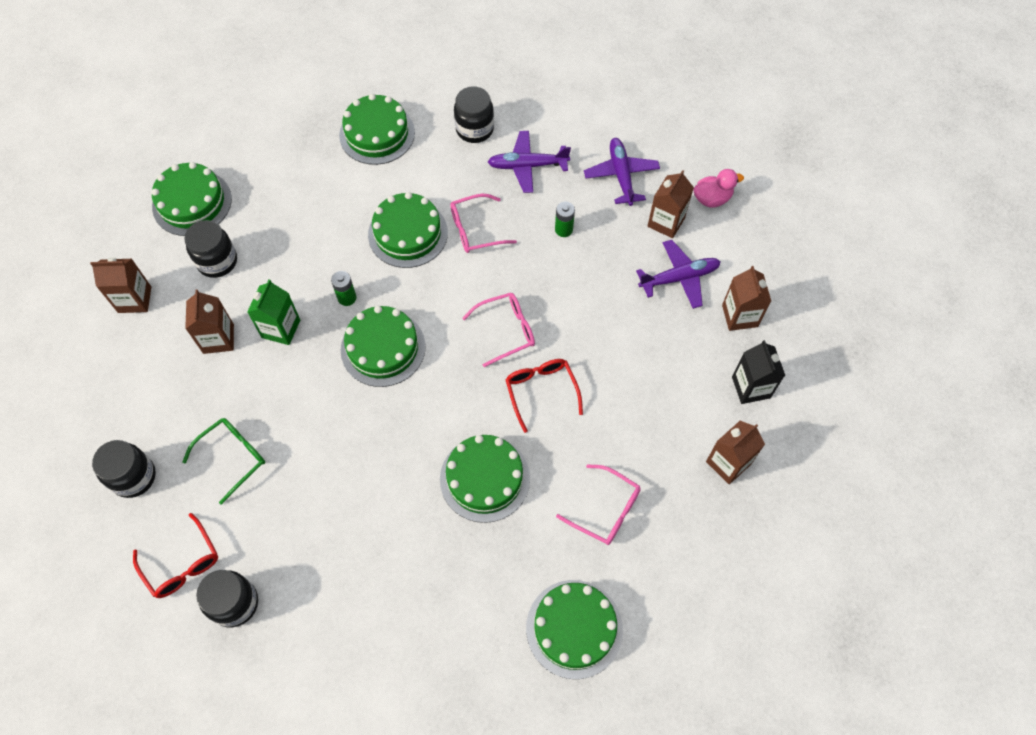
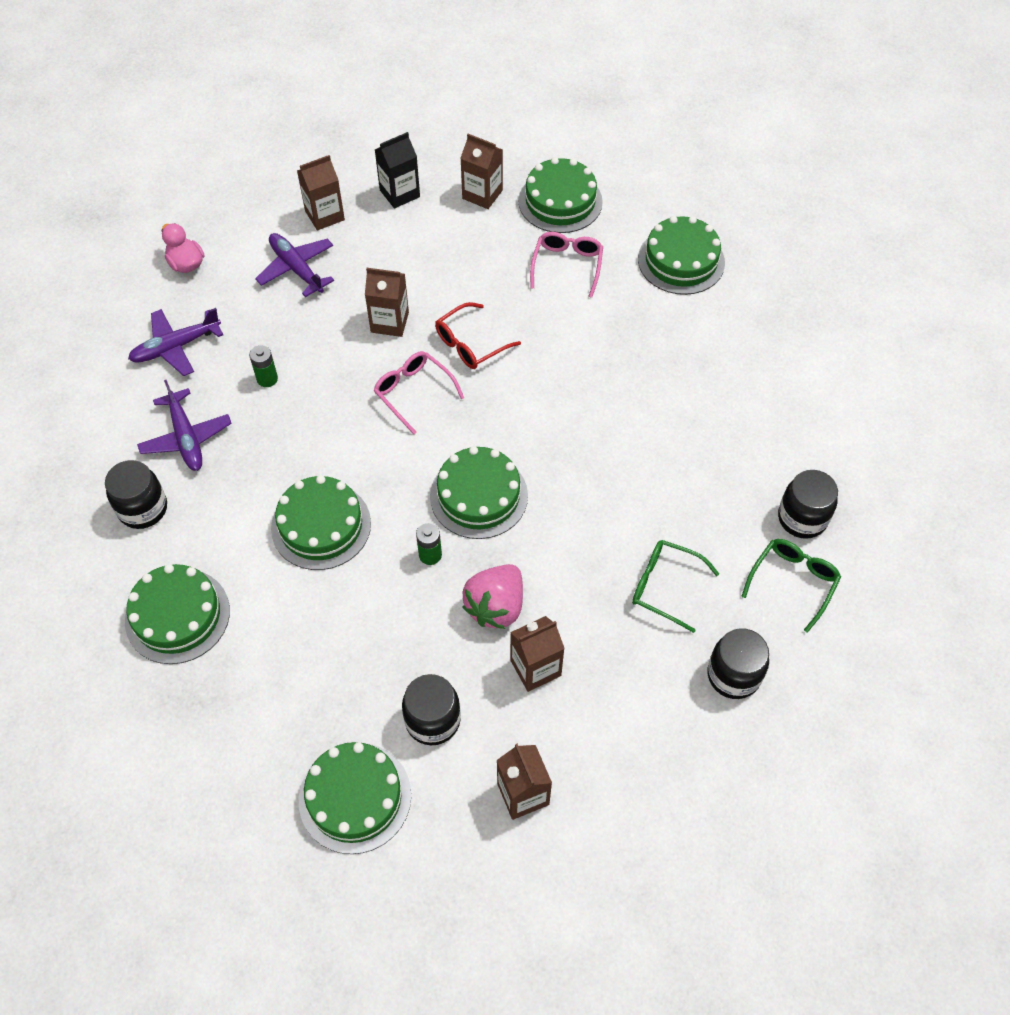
camera: 110 degrees left, 5 degrees down
red glasses [133,513,218,598] -> green glasses [741,539,841,633]
green carton [247,280,300,345] -> pink strawberry [463,564,523,629]
green cake [440,435,530,523] -> green cake moved to [518,157,603,233]
pink glasses [450,194,517,253] -> none
brown carton [647,170,694,238] -> brown carton moved to [365,268,409,337]

